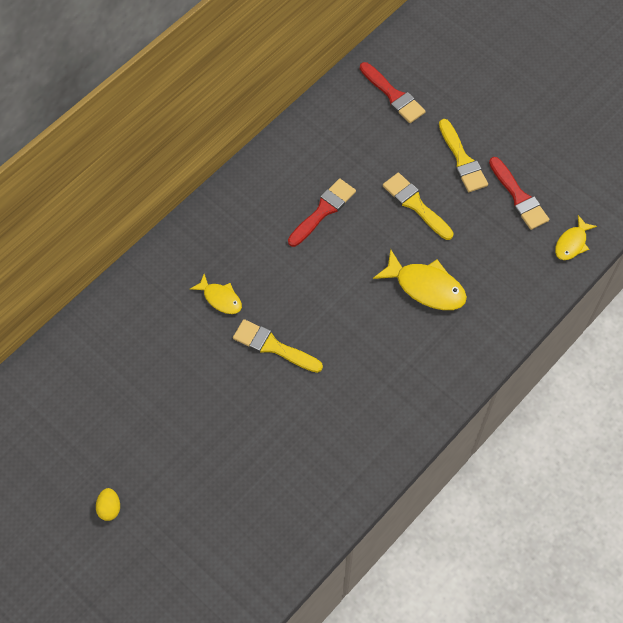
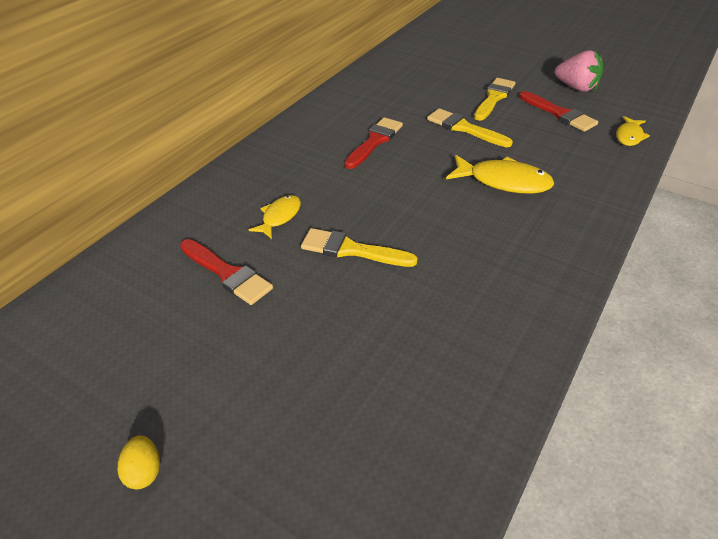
camera: 10 degrees left, 20 degrees down
yellow fish [190,274,242,314] -> yellow fish turned 90 degrees counterclockwise [249,195,301,239]
red brush [360,62,426,123] -> red brush moved to [180,239,273,305]
yellow brush [439,119,488,192] -> yellow brush turned 120 degrees counterclockwise [474,78,515,121]
none -> pink strawberry [555,50,603,92]

